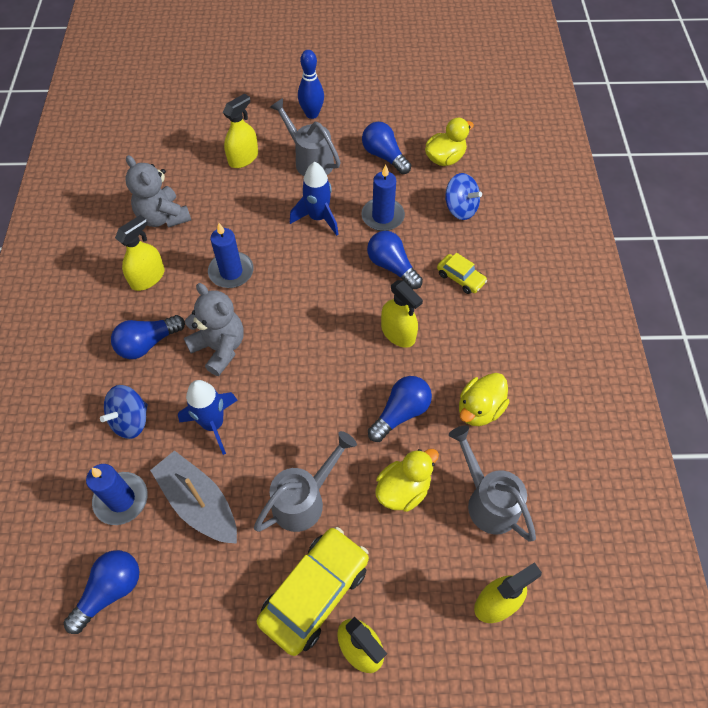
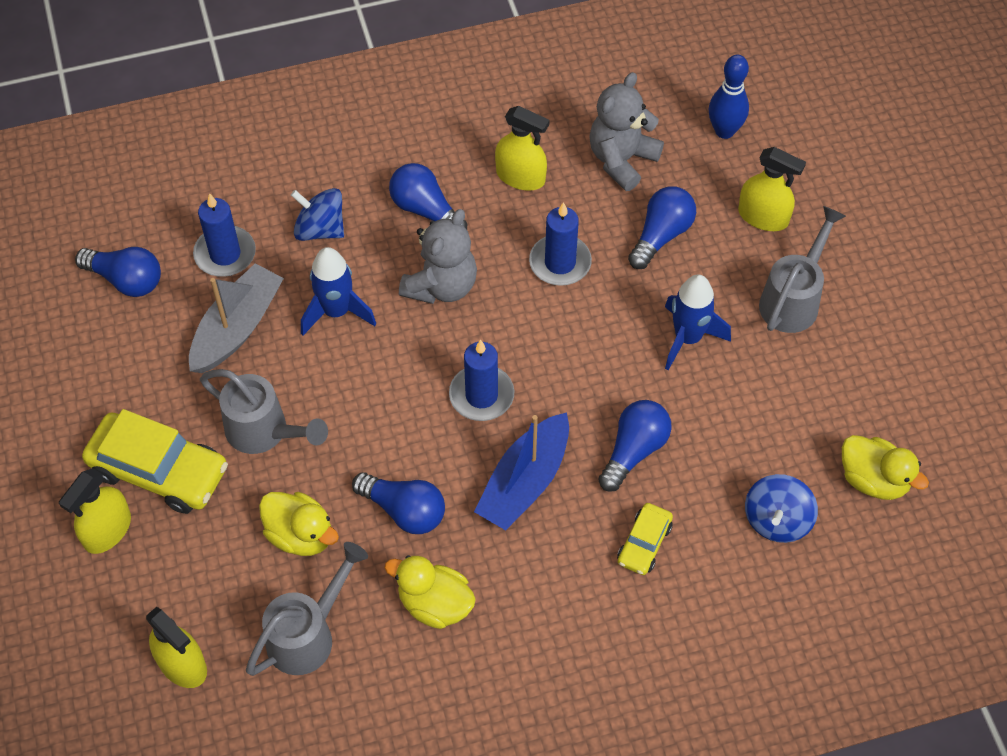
camera: 75 degrees right, 0 degrees up
blue bowling pin [298,50,324,119] -> blue bowling pin moved to [709,55,749,139]
blue candle [361,165,405,231] -> blue candle moved to [449,340,514,421]
blue light bulb [362,122,411,174] -> blue light bulb moved to [628,186,696,269]
yellow spray bottle [381,280,423,348] -> blue boat [474,412,569,530]

